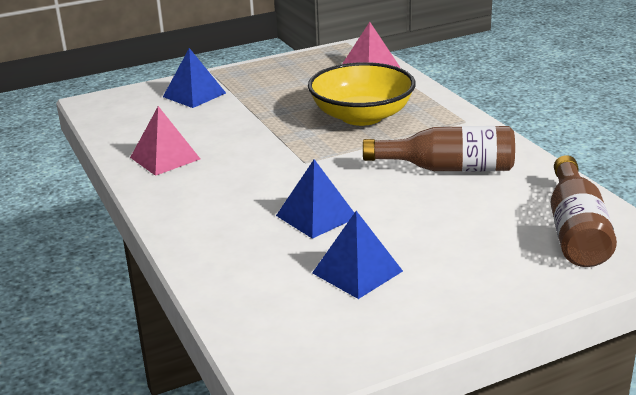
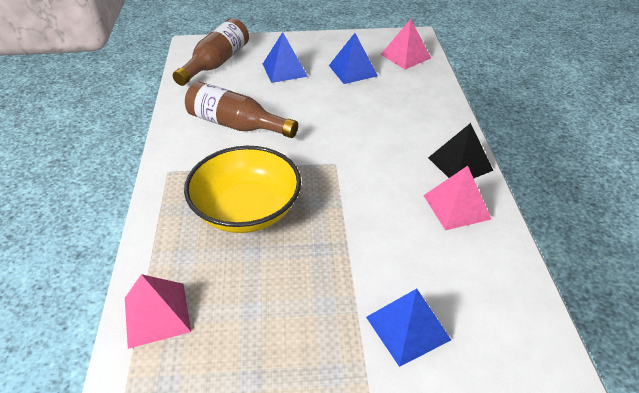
camera: 160 degrees left, 15 degrees up
blue pyramid [276,159,354,239] -> blue pyramid moved to [263,32,308,83]
none -> pink pyramid [381,19,431,70]
none -> black pyramid [428,123,493,178]

